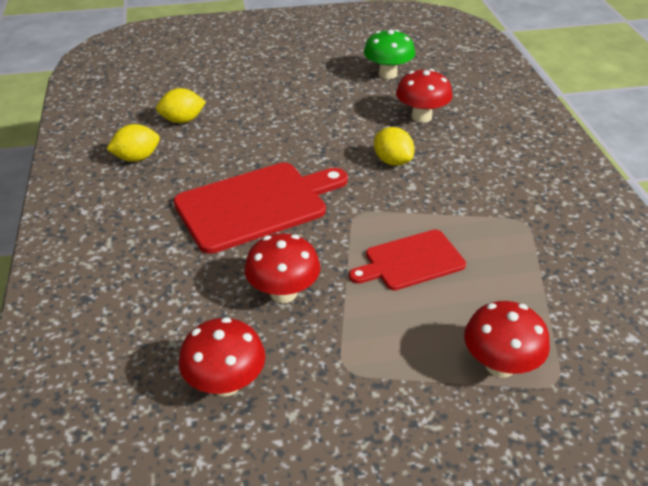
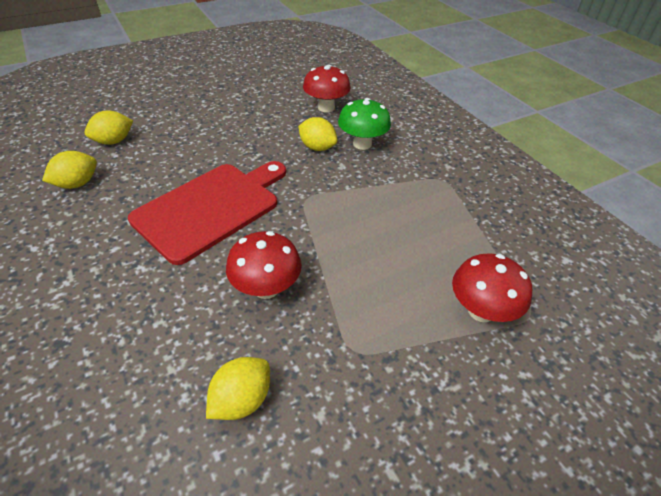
camera: 20 degrees left, 5 degrees up
red mushroom [179,317,266,396] -> yellow lemon [206,357,270,420]
red cutting board [349,229,466,290] -> none
green mushroom [364,29,415,79] -> green mushroom moved to [338,98,391,150]

